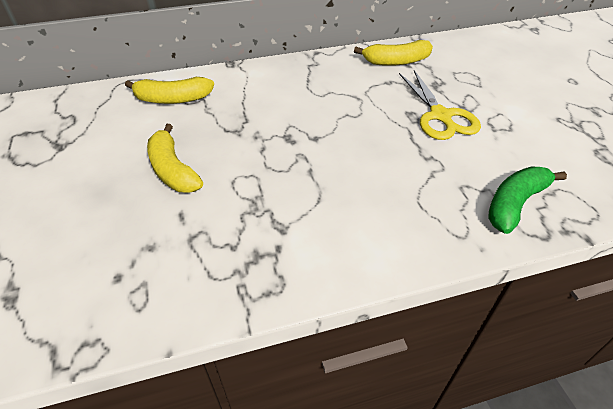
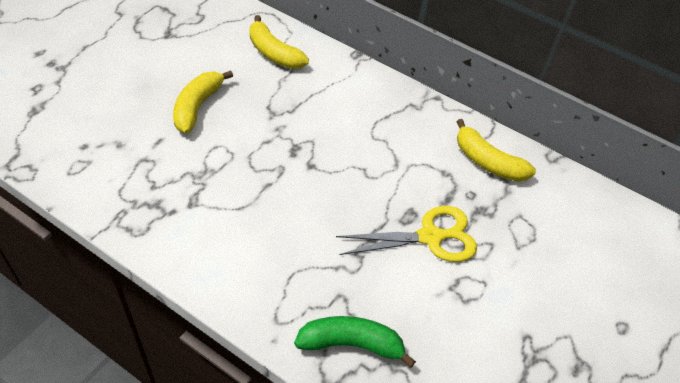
camera: 45 degrees right, 5 degrees up
yellow scissors [399,70,481,140] -> yellow scissors turned 135 degrees counterclockwise [336,206,477,262]

